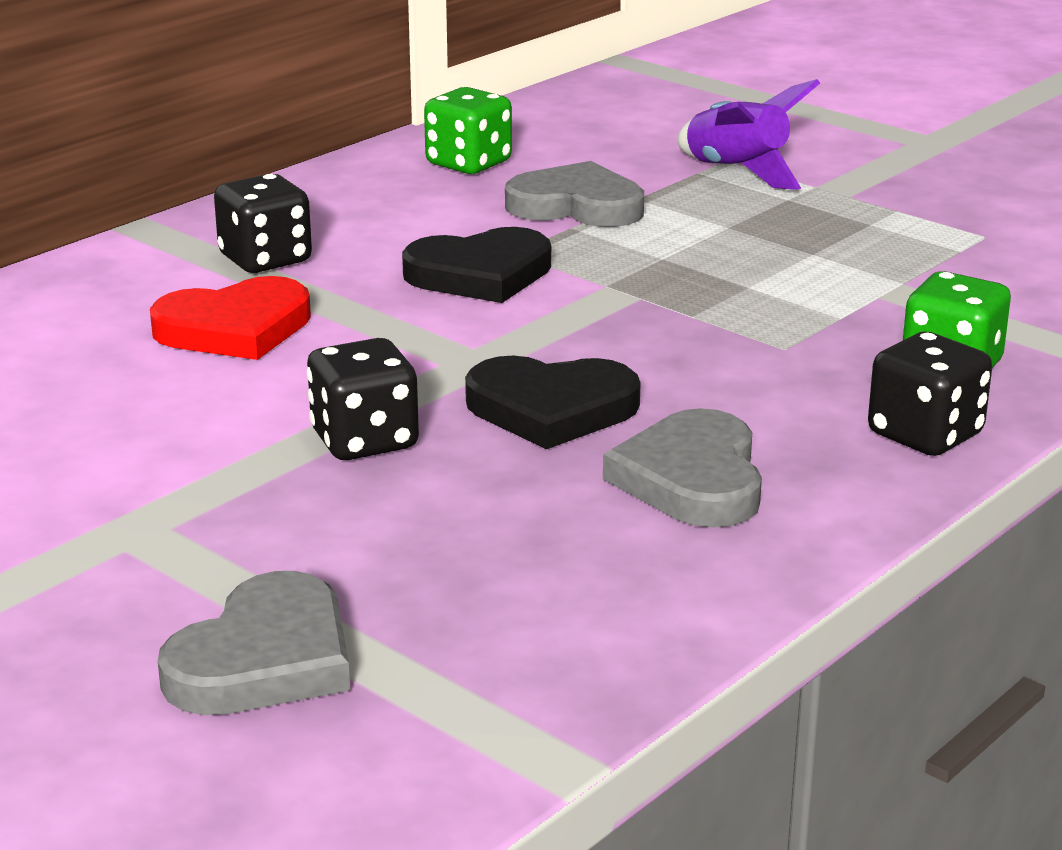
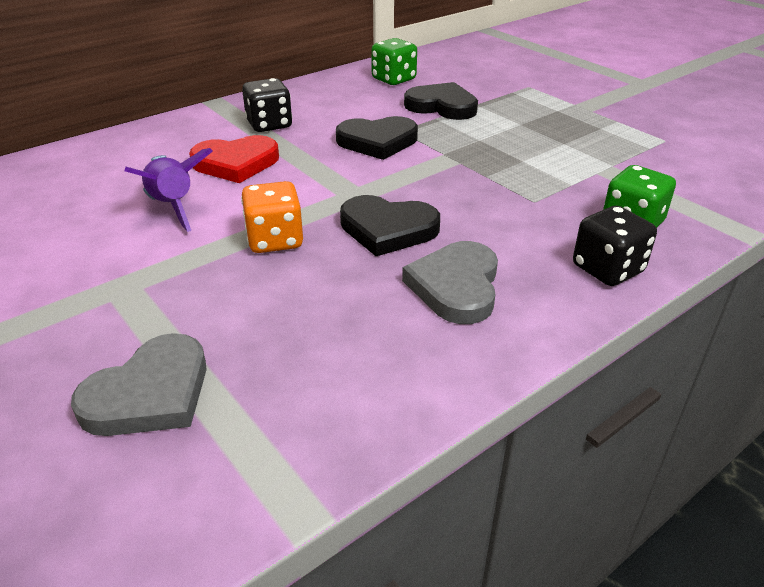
camera: 10 degrees right, 10 degrees up
black dice [307,338,419,460] -> orange dice [241,181,303,253]
grey heart [505,161,644,227] -> black heart [404,82,478,120]
purple rocket [678,79,820,190] -> purple rocket moved to [125,148,213,232]

